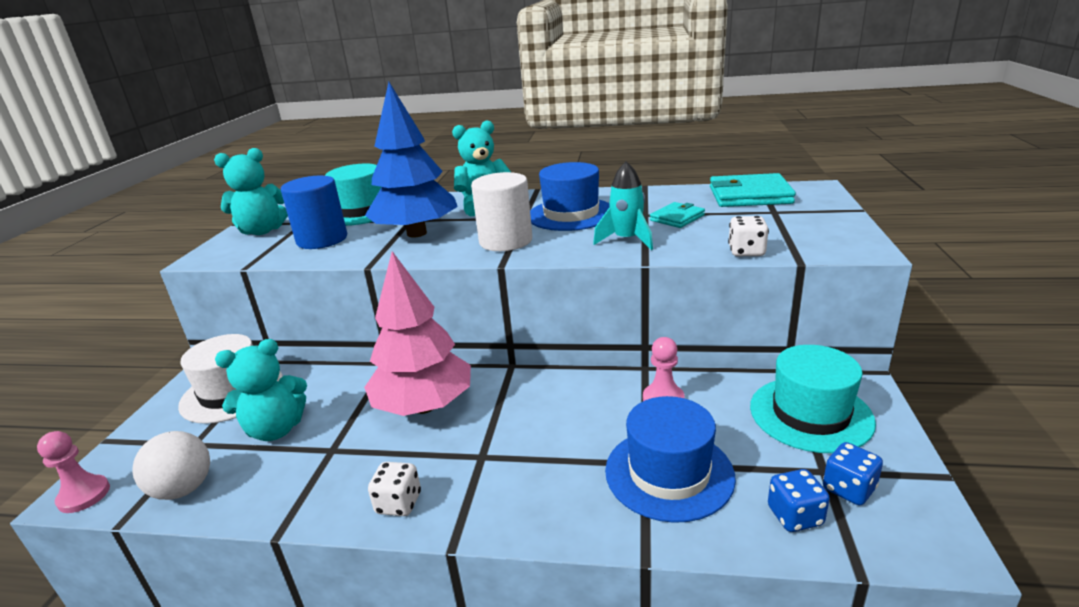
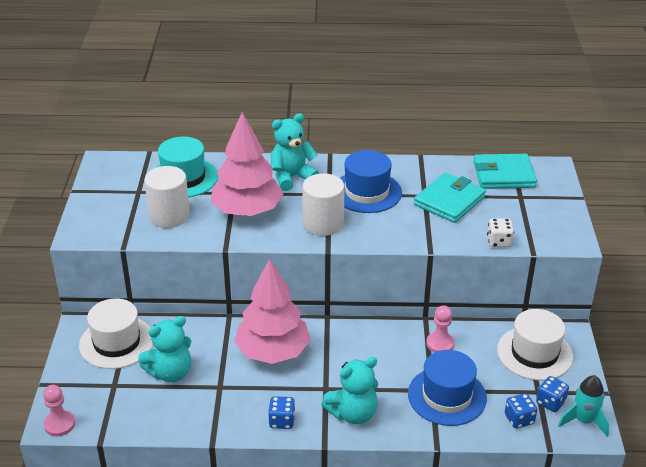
camera: 10 degrees left, 10 degrees up
white ball [133,431,210,500] -> none
turquoise teddy bear [214,148,288,235] -> turquoise teddy bear moved to [321,357,378,424]
blue cylinder [281,175,347,249] -> white cylinder [144,166,190,228]
blue tree [365,82,458,238] -> pink tree [211,112,283,216]
white dice [368,462,421,516] -> blue dice [268,396,295,429]
turquoise rocket [593,162,653,250] -> turquoise rocket moved to [558,375,609,437]
turquoise wallet [650,202,705,228] -> turquoise wallet [414,172,486,223], size x1.76
turquoise hat [750,345,876,453] -> white hat [497,309,573,380]

